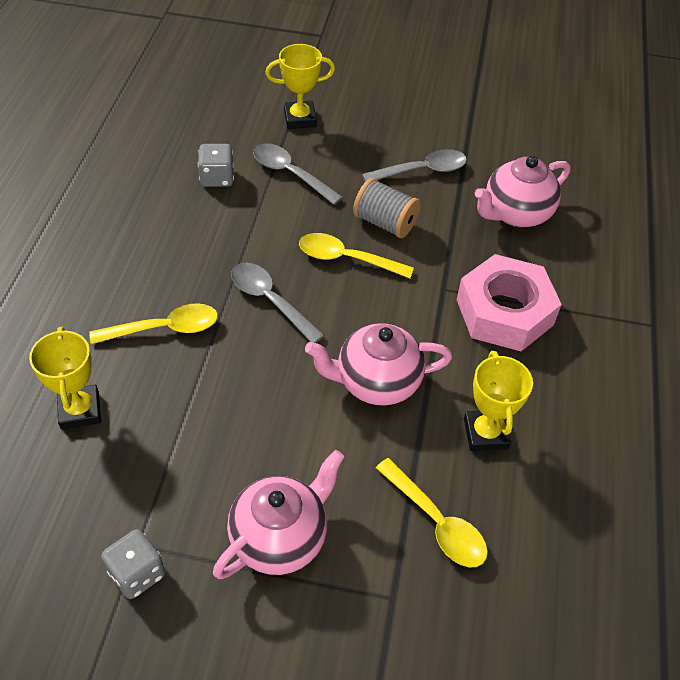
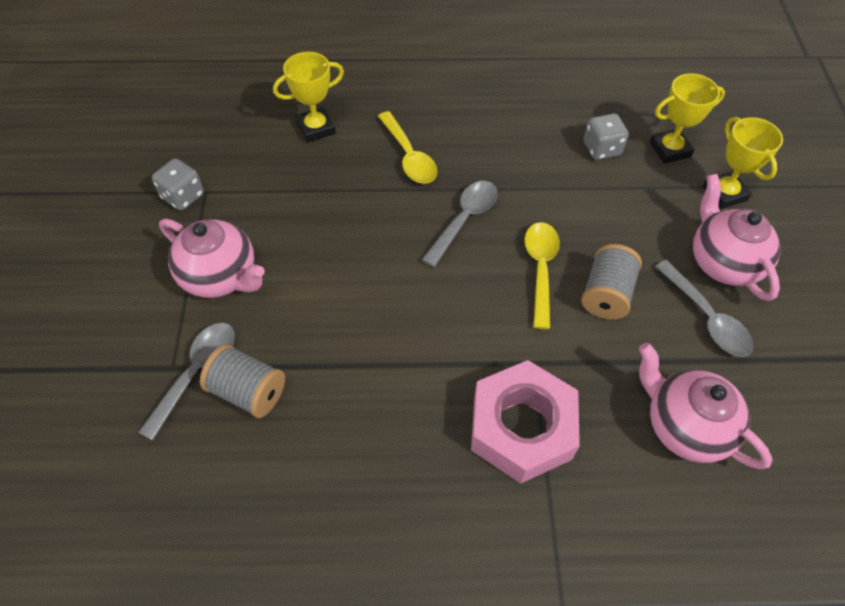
camera: 80 degrees right, 5 degrees up
grey spoon [253,143,343,205] -> grey spoon moved to [138,323,235,441]
pink teapot [305,323,452,406] -> pink teapot moved to [693,174,781,301]
yellow spoon [376,458,488,568] -> grey spool [200,344,285,418]
yellow trophy [464,351,533,451] -> yellow trophy moved to [650,73,725,163]

